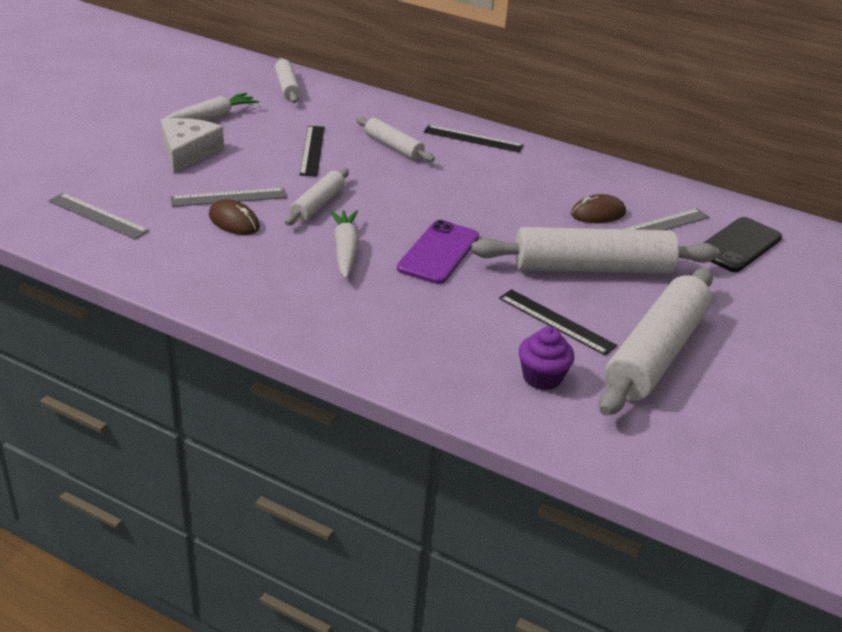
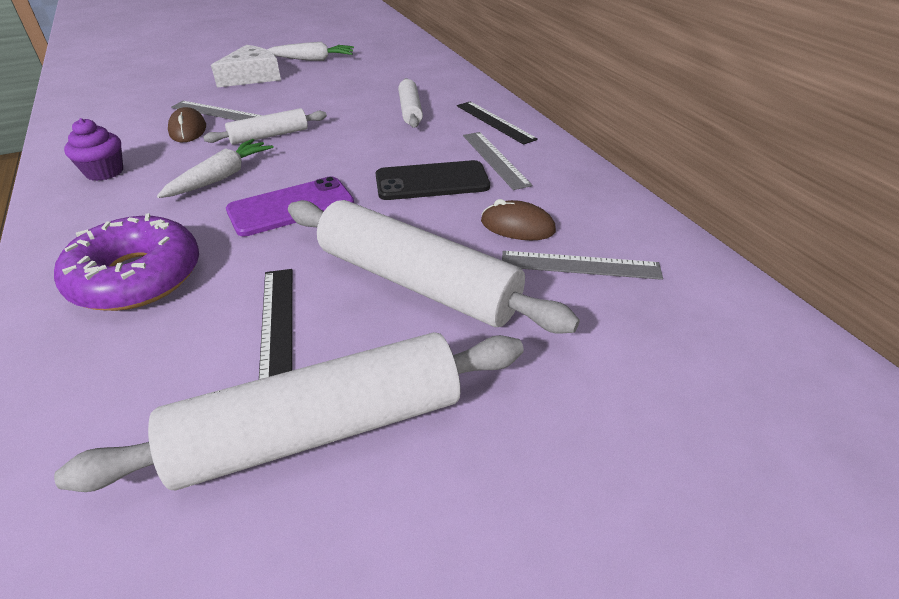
camera: 40 degrees right, 5 degrees up
grey ruler [48,193,149,239] -> grey ruler moved to [463,132,532,190]
white rolling pin [275,58,301,103] -> none
black ruler [299,126,325,177] -> none
purple cupcake [519,327,575,390] -> purple cupcake moved to [64,118,123,181]
black phone [704,217,782,272] -> black phone moved to [376,160,490,200]
none -> purple donut [54,213,199,311]

